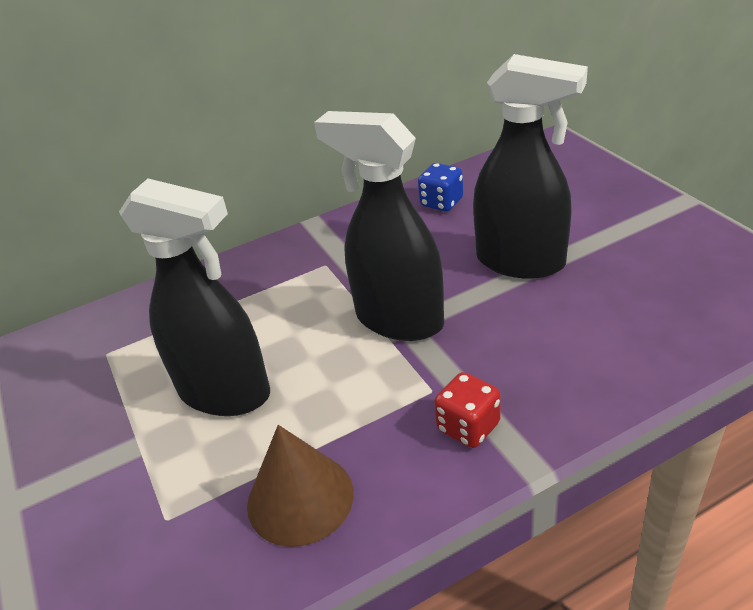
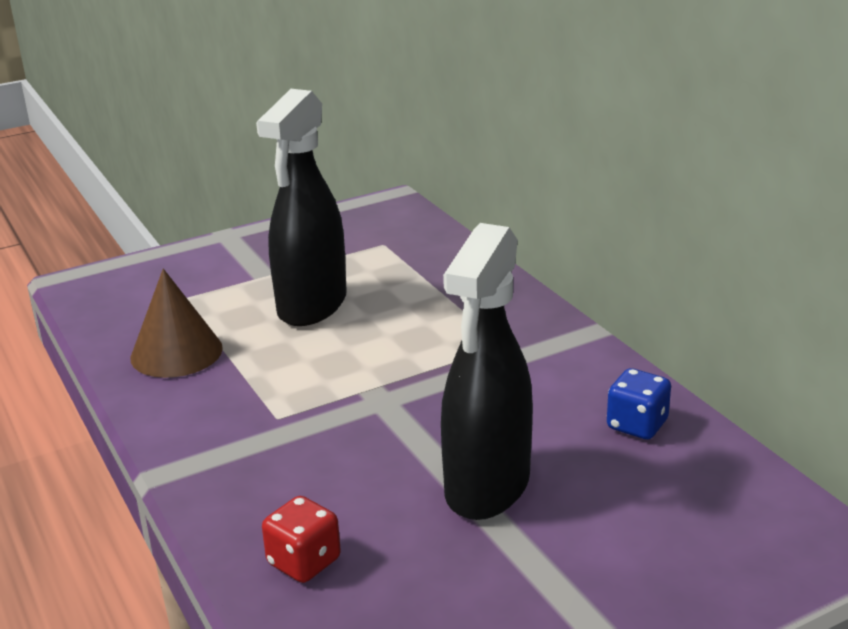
camera: 85 degrees right, 10 degrees down
black spray bottle [314,111,444,341] -> none
red dice [434,372,501,448] -> red dice moved to [262,496,341,583]

